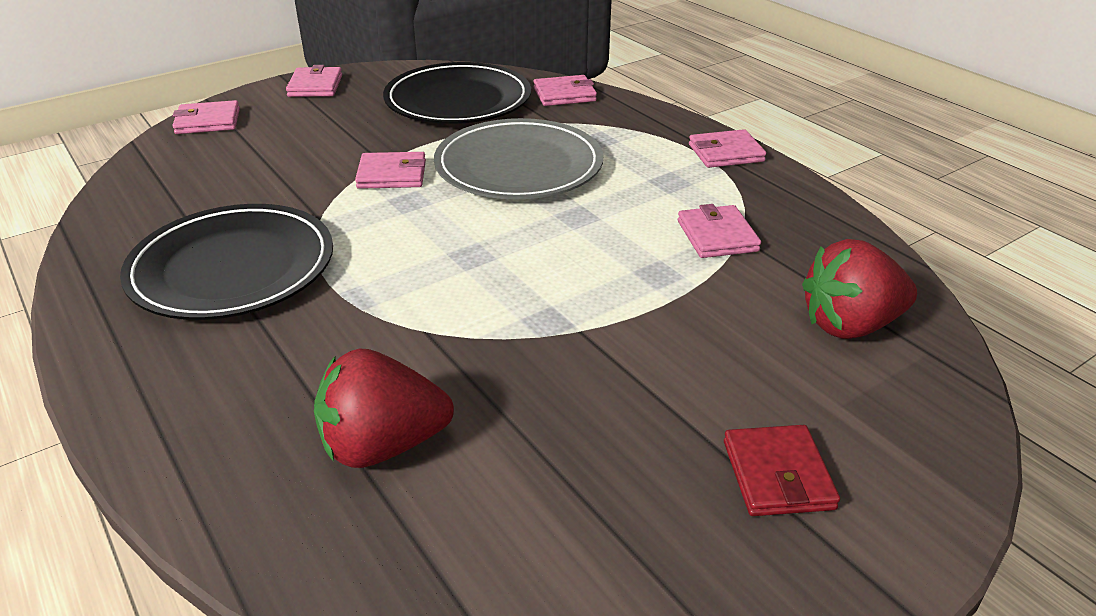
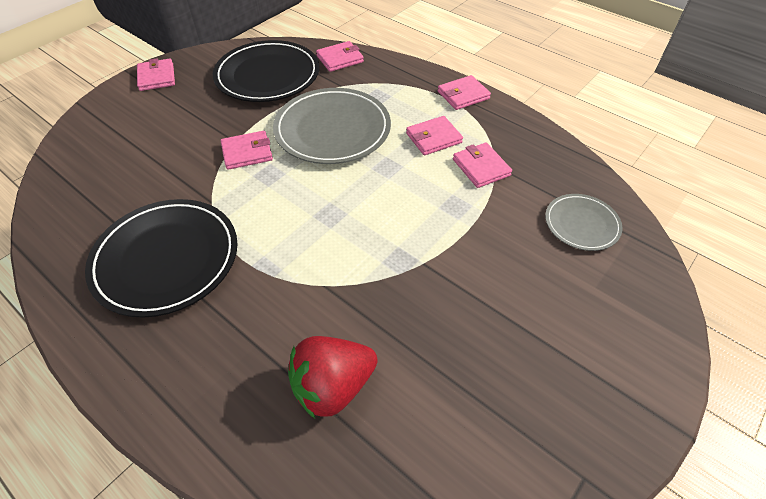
camera: 15 degrees left, 15 degrees up
pink wallet [172,100,240,134] -> pink wallet moved to [406,116,463,155]
red wallet [724,425,840,516] -> none
red strawberry [802,239,917,339] -> grey plate [545,194,623,251]

